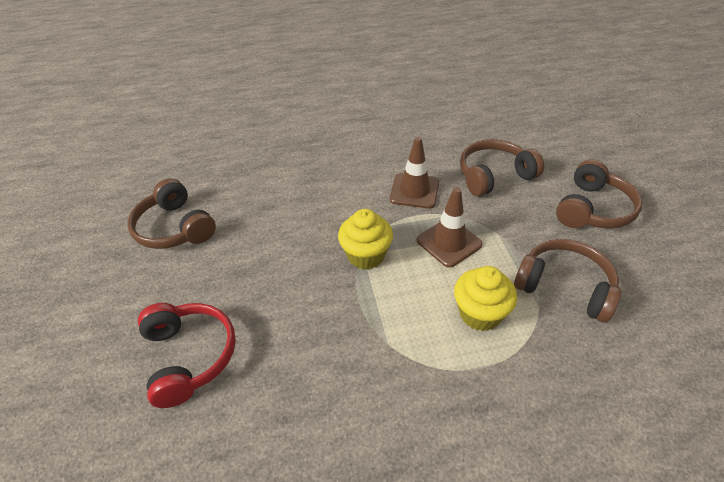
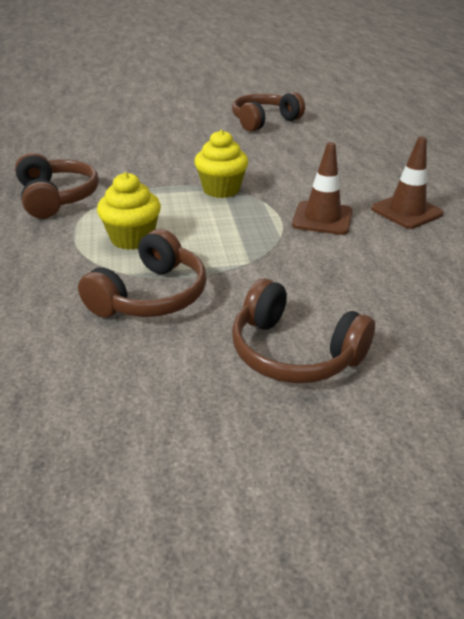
camera: 90 degrees right, 10 degrees down
red headphones [138,303,236,408] -> none
brown traffic cone [417,187,483,268] -> brown traffic cone moved to [371,137,444,229]
brown headphones [460,139,544,196] -> brown headphones moved to [15,152,99,219]

